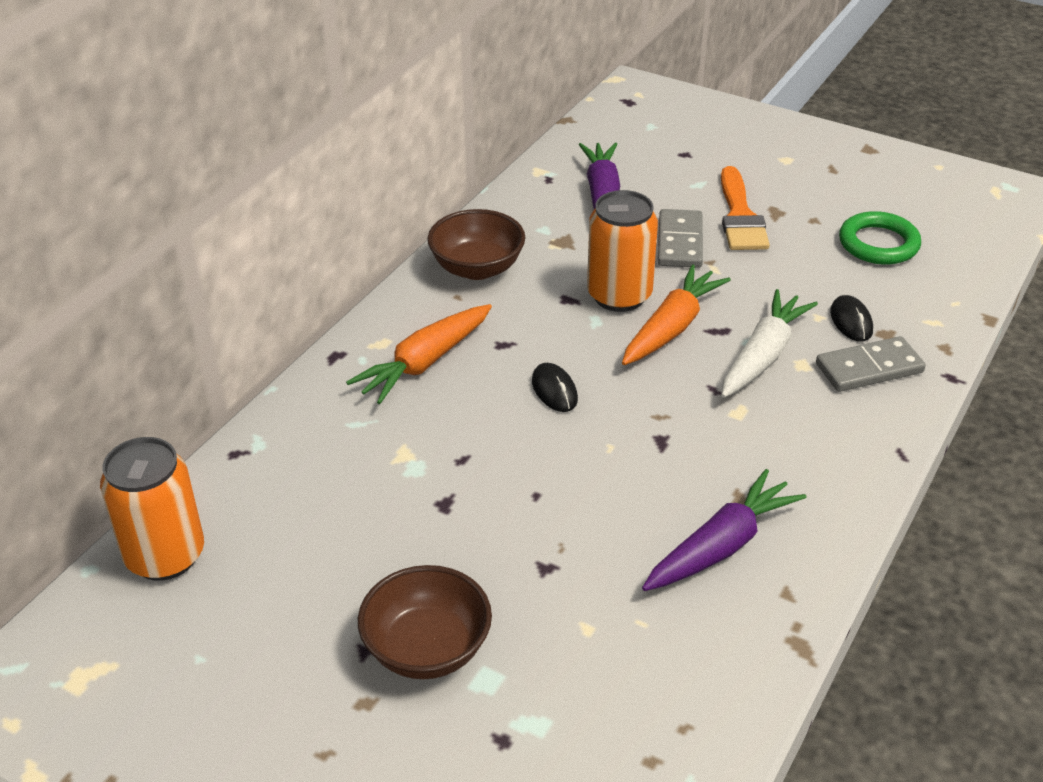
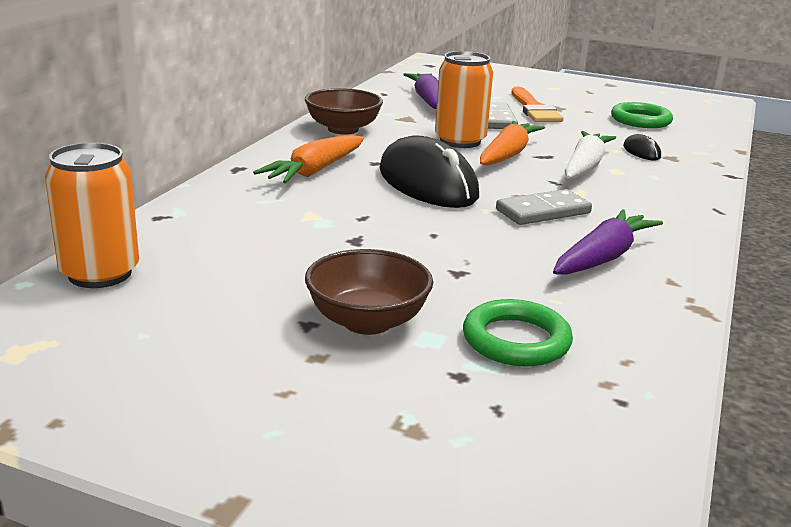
camera: 10 degrees left, 15 degrees down
black mouse [532,363,578,412] -> black mouse [379,135,479,208], size x2.36
grey domino [816,336,926,392] -> grey domino moved to [496,189,592,225]
none -> green ring [463,299,573,366]

